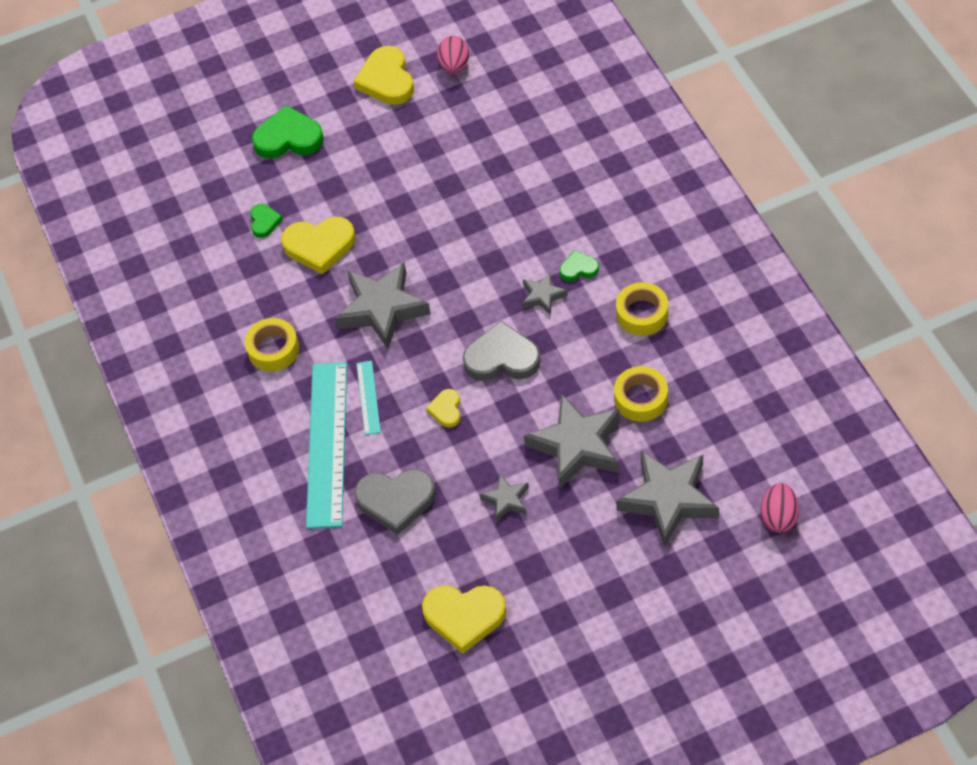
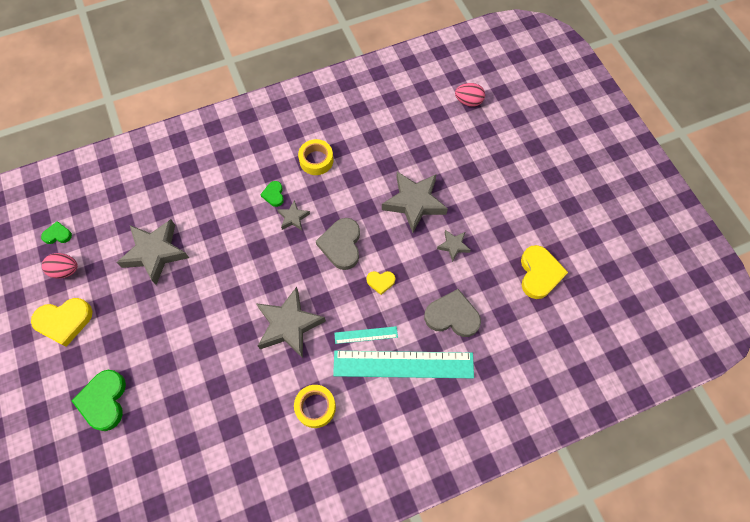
camera: 95 degrees left, 10 degrees up
green heart [250,204,283,238] -> green heart moved to [41,221,72,244]
yellow heart [281,217,356,274] -> none
grey heart [354,469,436,535] -> grey heart turned 75 degrees counterclockwise [424,289,481,337]
yellow tape [614,366,668,422] -> none
grey star [616,451,719,547] -> grey star moved to [116,219,189,285]

